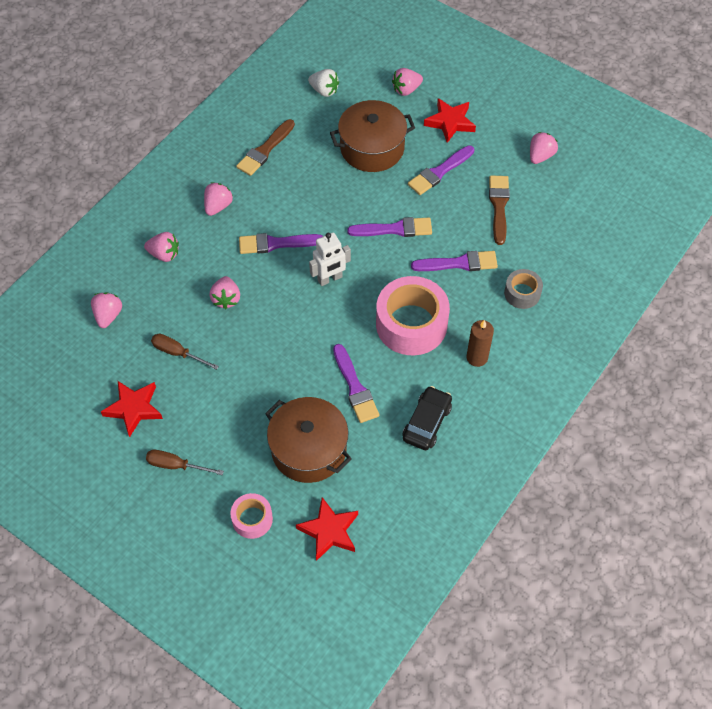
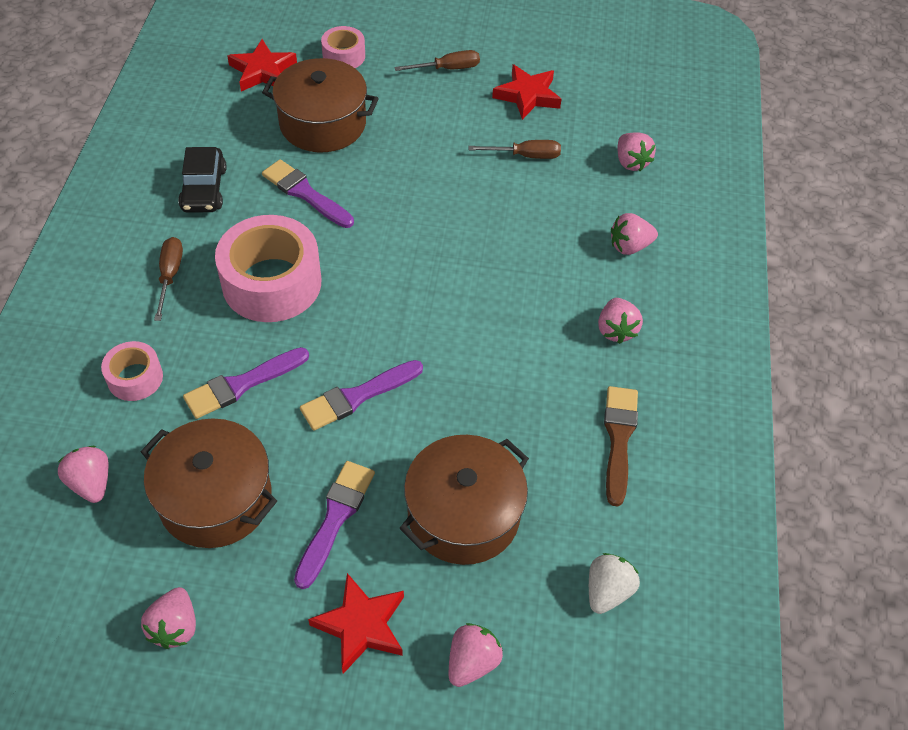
camera: 150 degrees right, 5 degrees down
pink strawberry [209,276,240,309] -> pink strawberry moved to [58,446,108,503]
purple brush [239,233,323,254] -> none
white strawberry [308,69,339,97] -> white strawberry turned 120 degrees clockwise [589,553,640,614]
white robot [309,233,351,286] -> none
brown candle [466,320,494,367] -> brown screwdriver [154,237,183,321]
brown brush [489,175,510,245] -> brown pot [141,418,277,548]
grey tape [504,269,543,309] -> pink tape [101,341,163,401]

